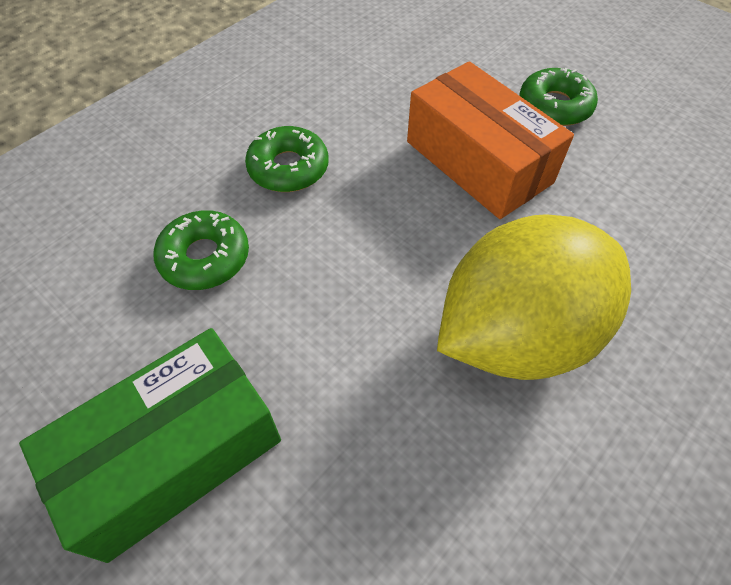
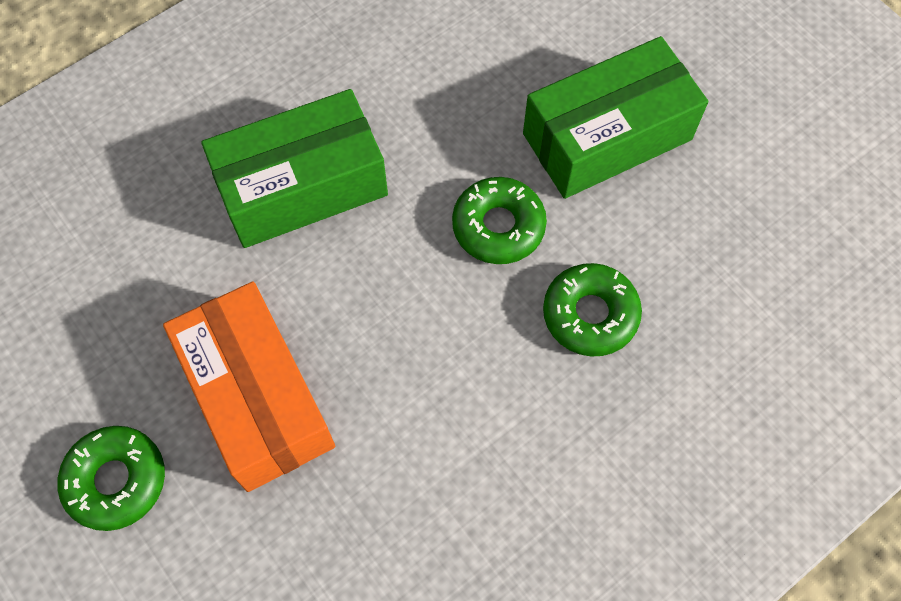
camera: 170 degrees left, 10 degrees up
green donut [245,126,329,192] -> green donut moved to [452,177,547,264]
yellow lemon [437,214,631,380] -> green box [201,89,388,248]

